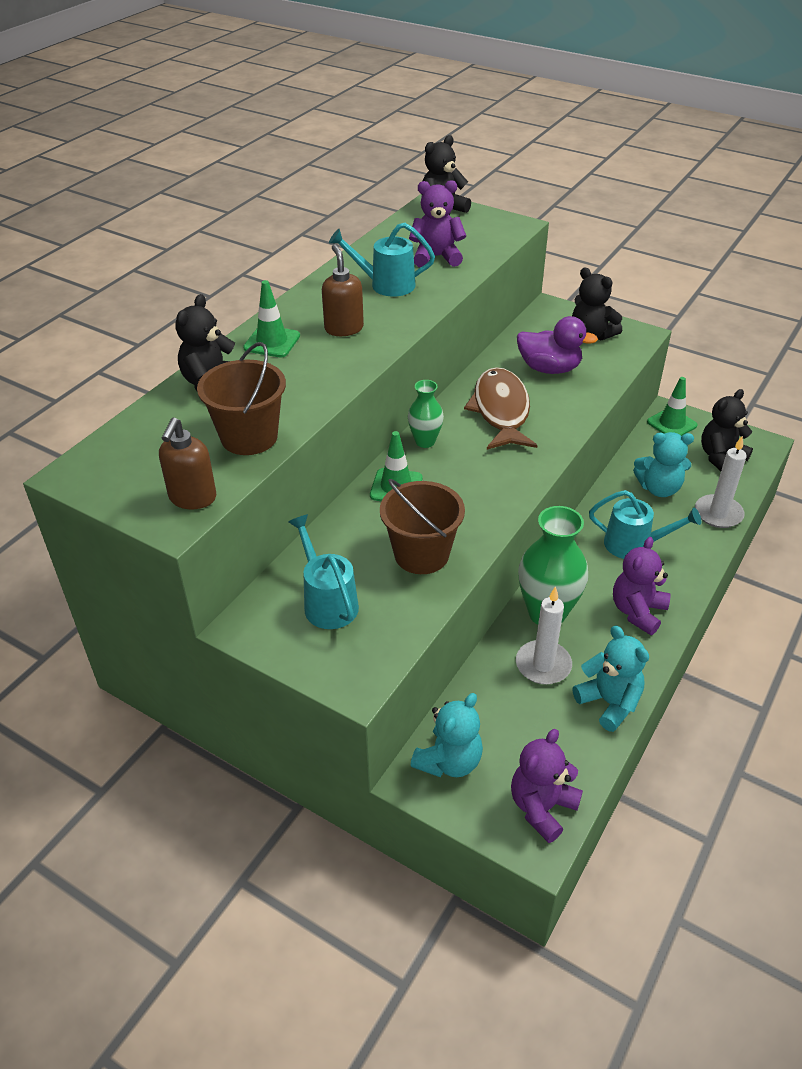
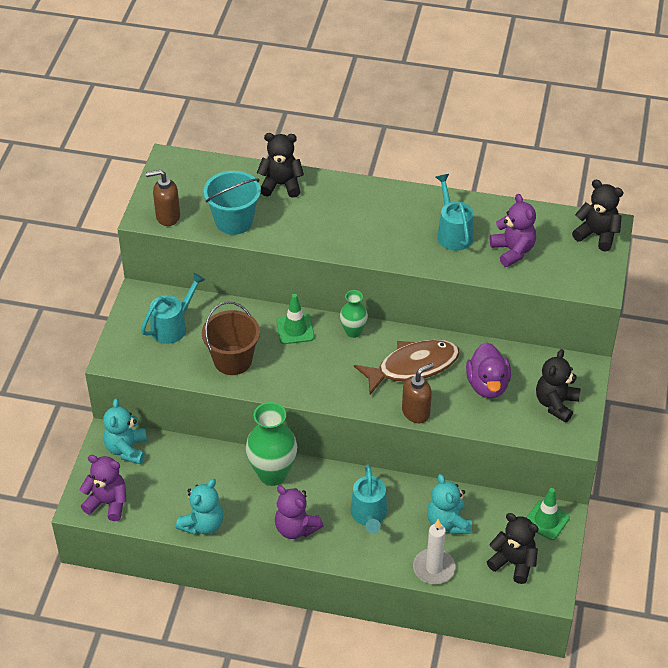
camera: 70 degrees right, 5 degrees up
brown bucket [197,342,286,455] -> turquoise bucket [203,171,261,235]
green traffic cone [243,280,300,357] -> none
brown soap dispenser [322,244,364,336] -> brown soap dispenser moved to [402,363,434,423]
turquoise teddy bear [411,693,483,777] -> turquoise teddy bear turned 75 degrees clockwise [103,398,147,464]
white candle [516,586,572,685] -> none
purple teddy bear [613,537,671,635] -> purple teddy bear turned 150 degrees counterclockwise [275,486,324,539]

